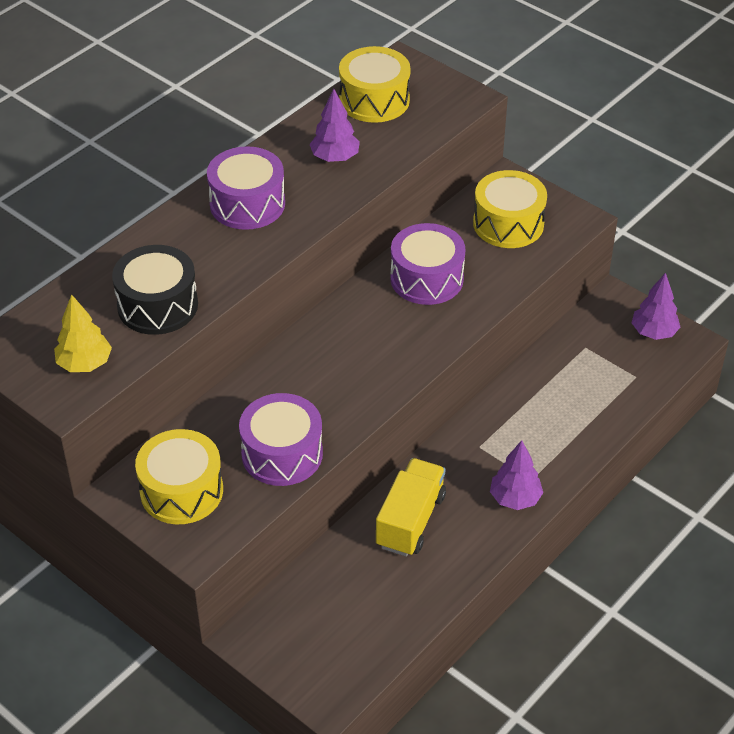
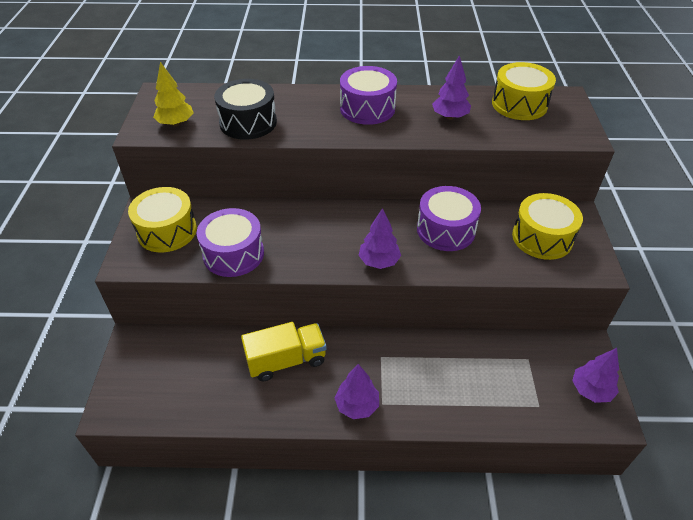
camera: 50 degrees right, 0 degrees up
none -> purple tree [358,208,401,269]

